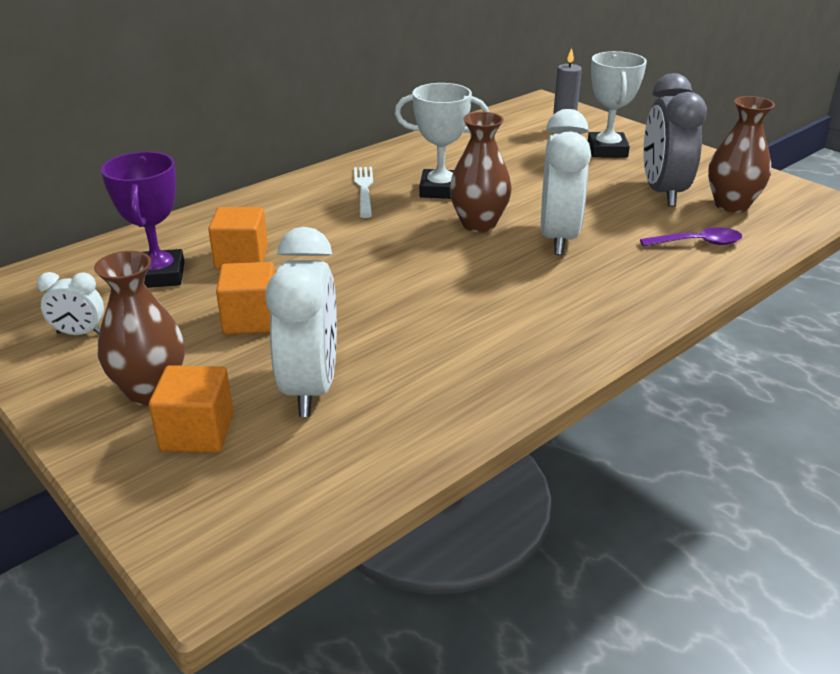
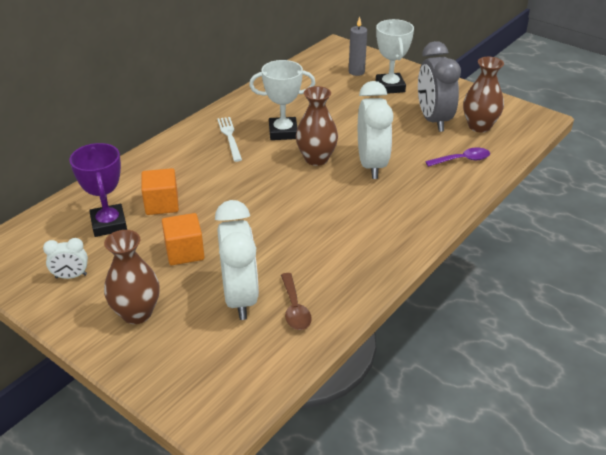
camera: 10 degrees left, 5 degrees up
orange cube [149,365,234,453] -> none
none -> brown spoon [281,273,312,330]

